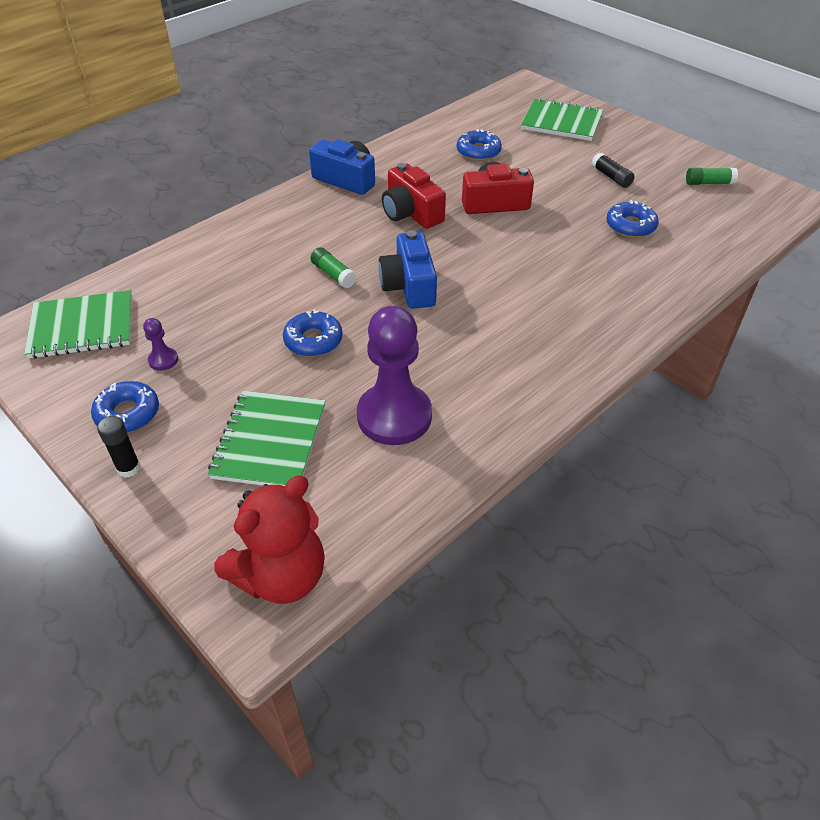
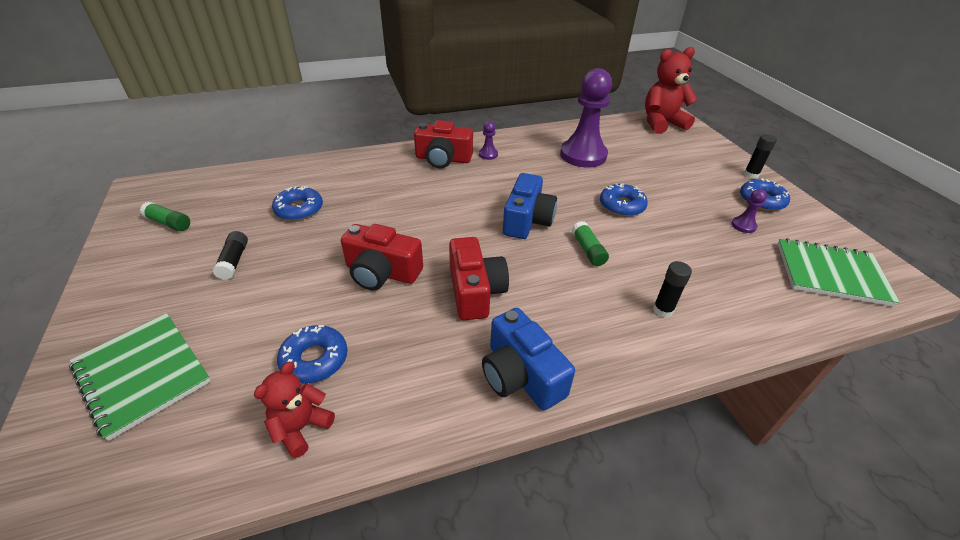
camera: 155 degrees left, 5 degrees down
green notebook [208,391,325,486] -> none
none -> red teddy bear [254,362,335,458]
none -> red camera [414,120,473,168]
none -> purple pawn [479,121,498,160]
none -> black glue stick [653,261,692,318]

